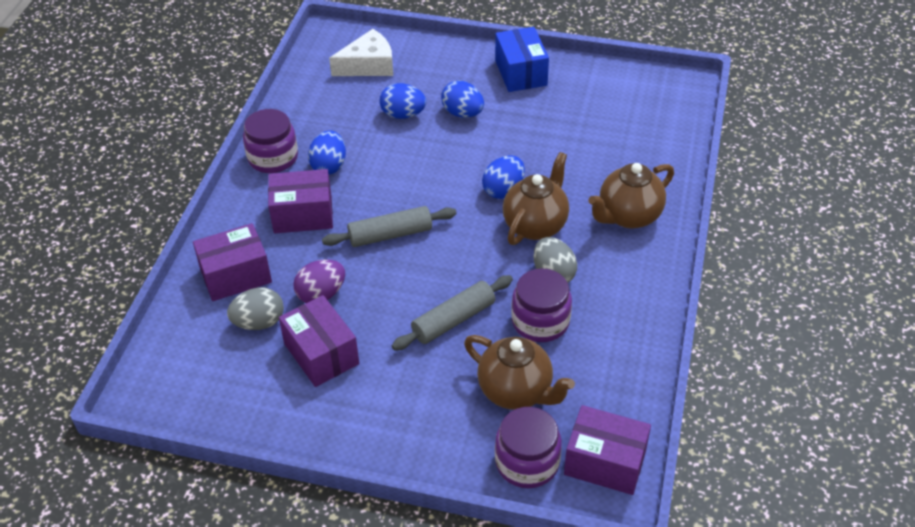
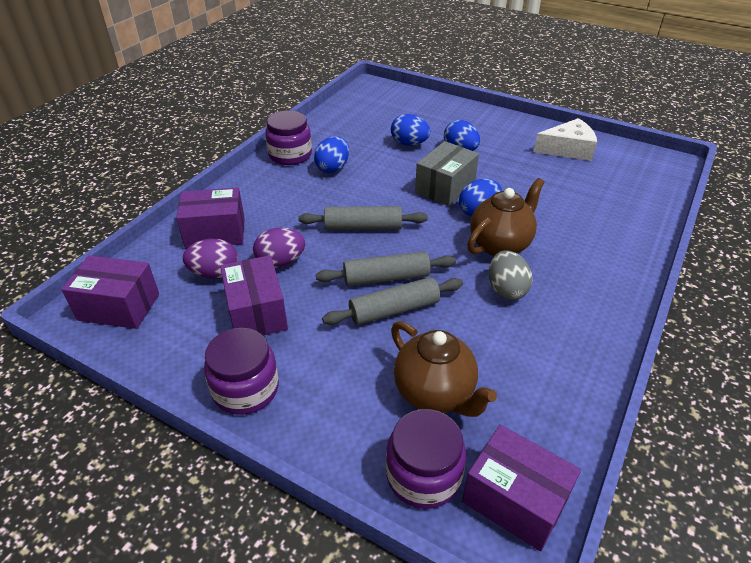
camera: 15 degrees right, 5 degrees down
grey egg [227,287,284,330] -> purple egg [183,239,238,279]
purple box [268,169,333,234] -> purple box moved to [61,255,159,329]
white cheese [329,29,393,76] -> white cheese moved to [534,118,597,161]
blue box [495,27,549,92] -> none
purple jar [511,268,572,342] -> purple jar moved to [204,328,279,415]
brown teapot [588,163,674,229] -> none
none -> grey rolling pin [316,251,456,286]
none -> grey box [415,141,479,206]

